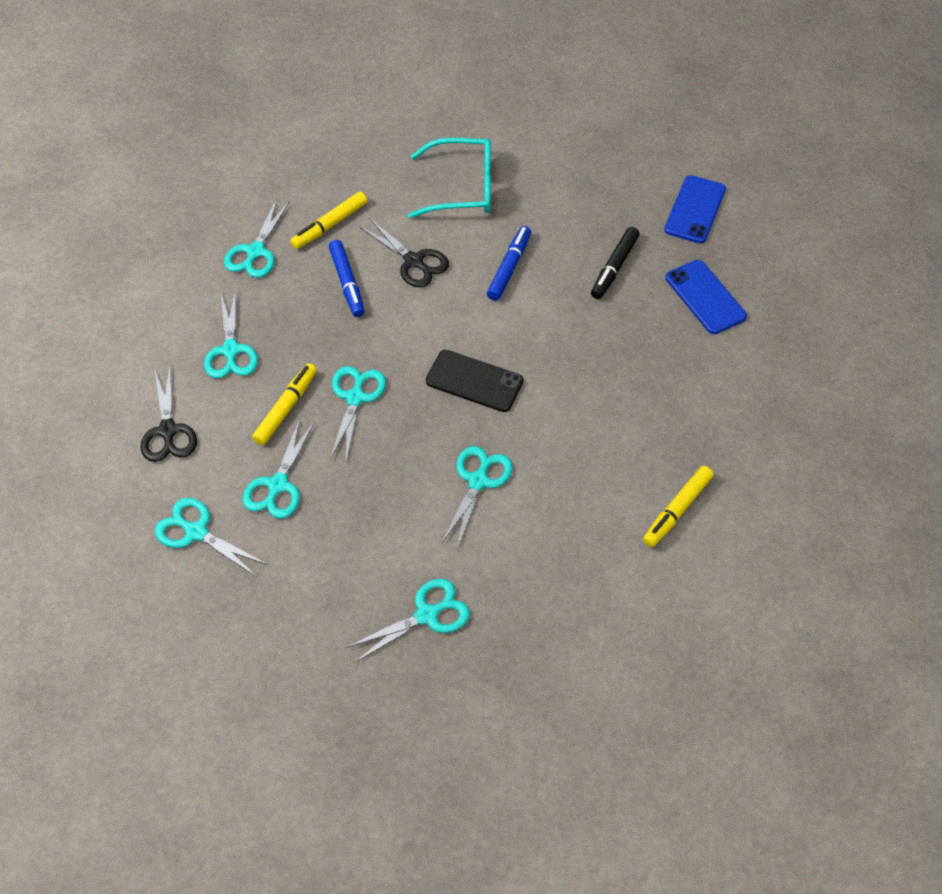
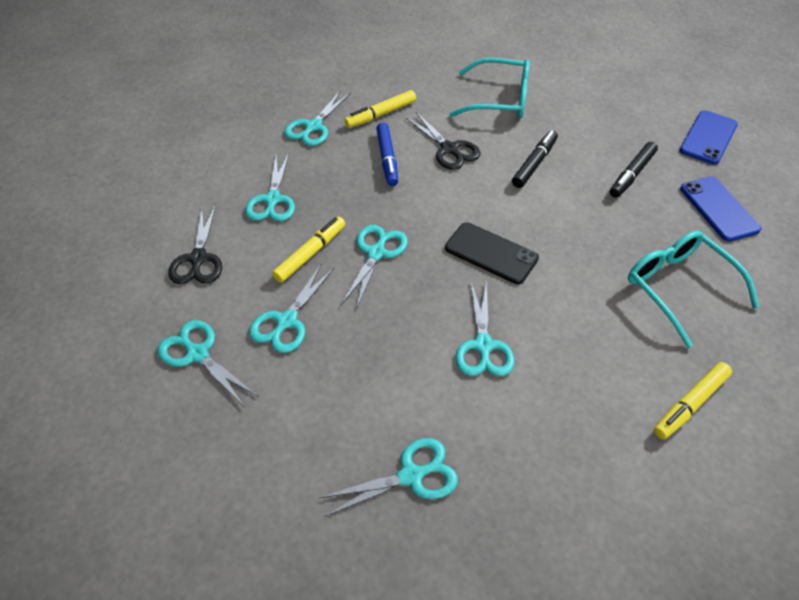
camera: 10 degrees right, 5 degrees down
turquoise scissors [441,446,513,549] -> turquoise scissors turned 150 degrees clockwise [456,280,514,376]
blue marker [487,226,531,301] -> black marker [512,130,558,188]
none -> turquoise glasses [628,231,759,348]

